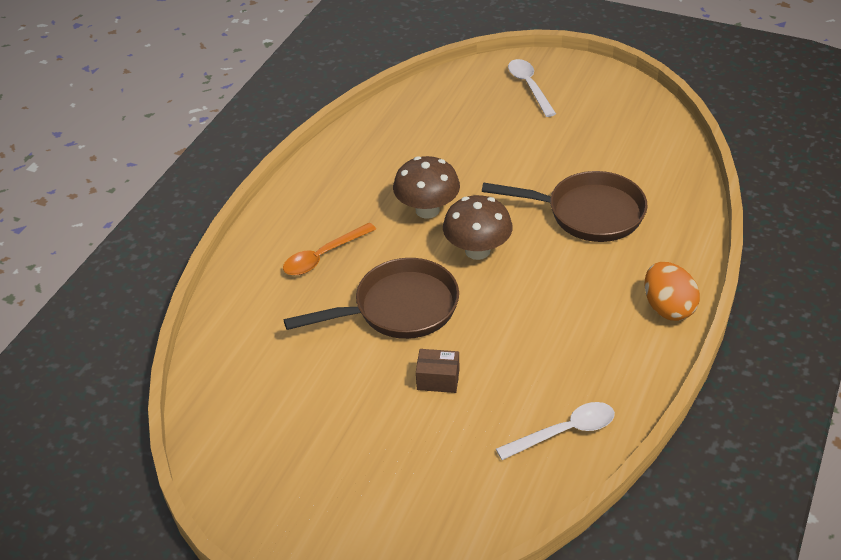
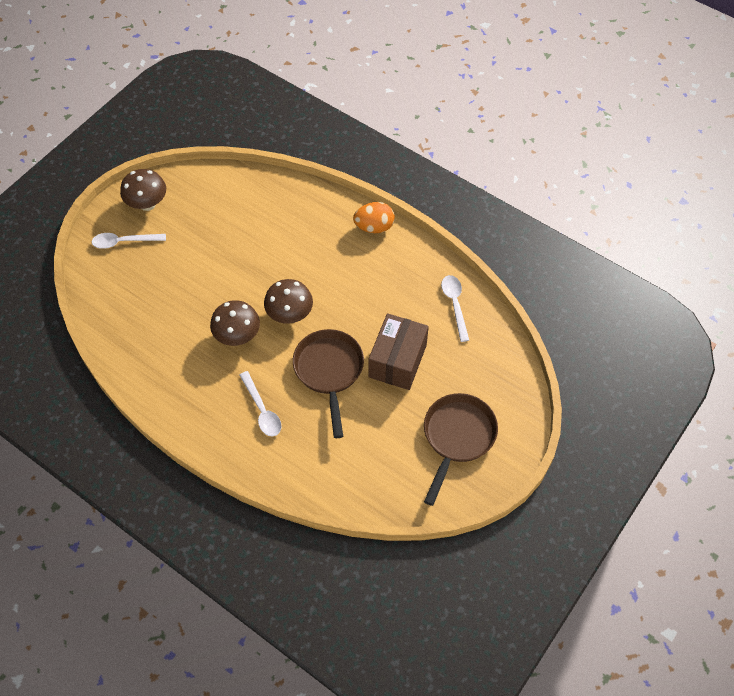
camera: 80 degrees left, 15 degrees up
orange spoon [283,223,376,275] -> white spoon [240,371,281,437]
brown box [416,349,460,393] -> brown box [369,313,429,390], size x2.14
brown pan [482,171,647,242] -> brown pan moved to [424,393,498,506]
none -> brown mushroom [120,169,166,211]

